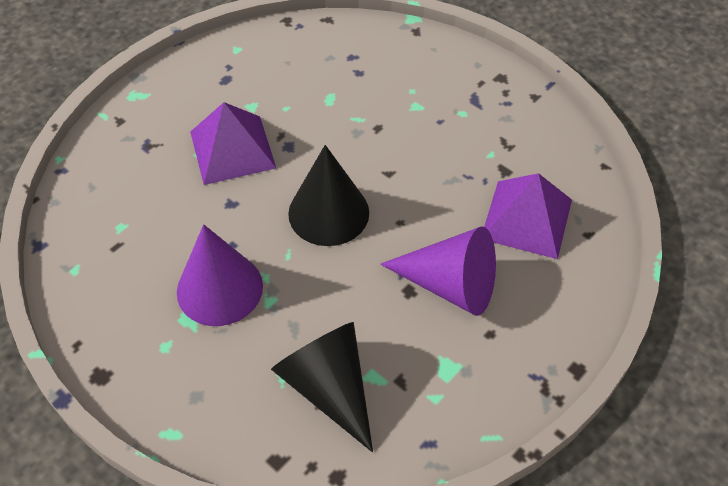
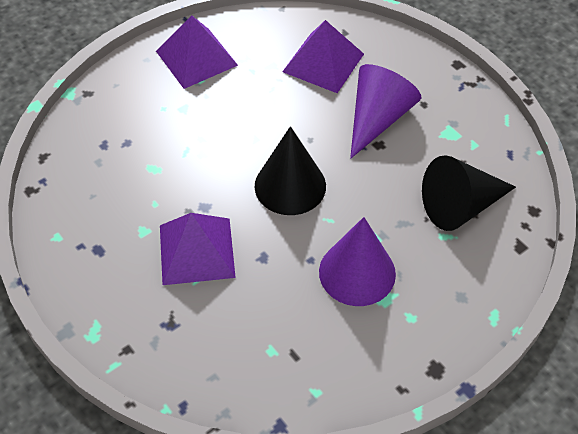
camera: 80 degrees left, 0 degrees up
none -> purple pyramid [156,15,238,89]

